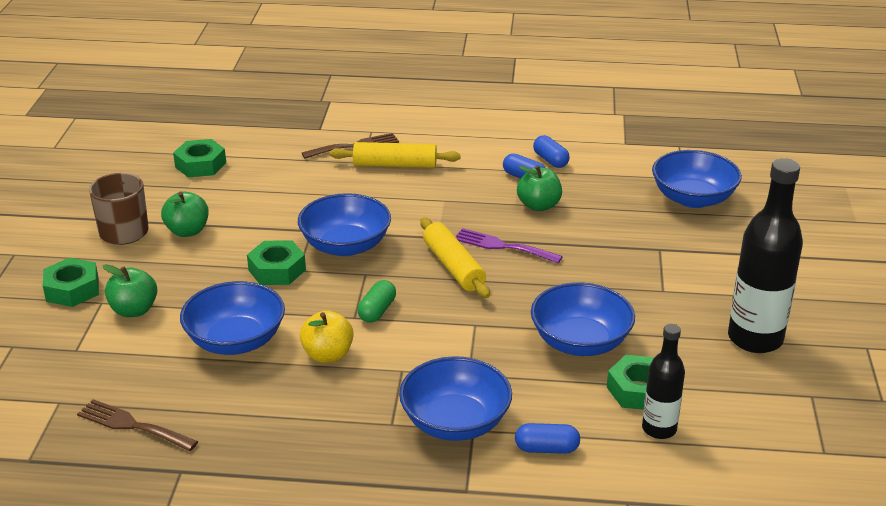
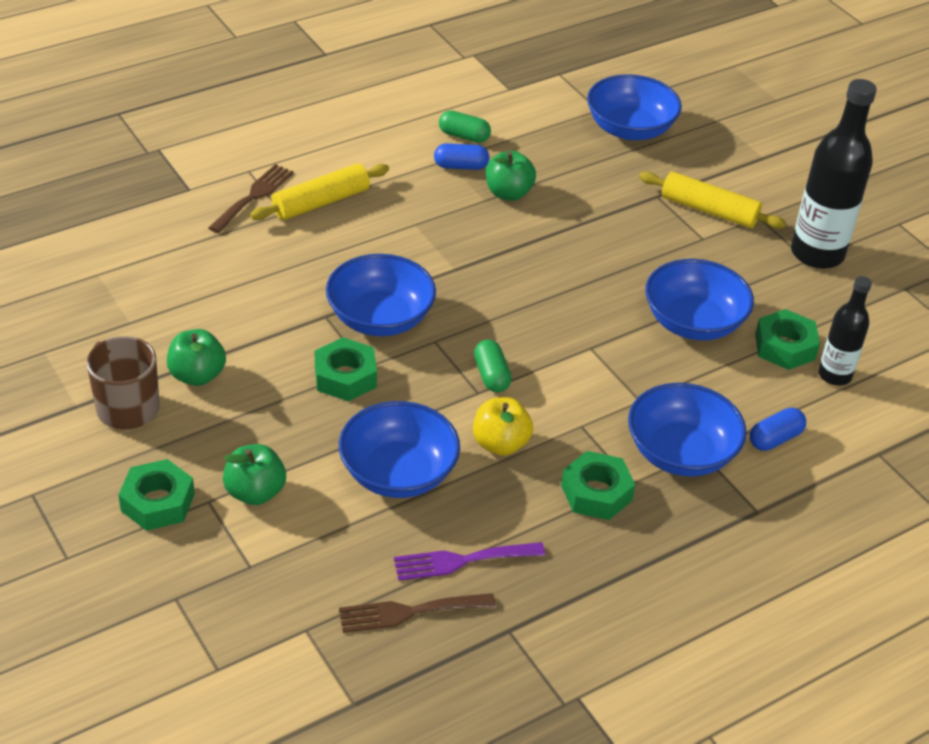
camera: 40 degrees left, 10 degrees up
green nut [173,139,226,177] -> green nut moved to [561,451,635,520]
yellow rolling pin [420,217,490,298] -> yellow rolling pin moved to [639,171,786,229]
purple fork [455,228,563,263] -> purple fork moved to [394,542,545,581]
blue capsule [533,135,570,168] -> green capsule [439,110,491,143]

